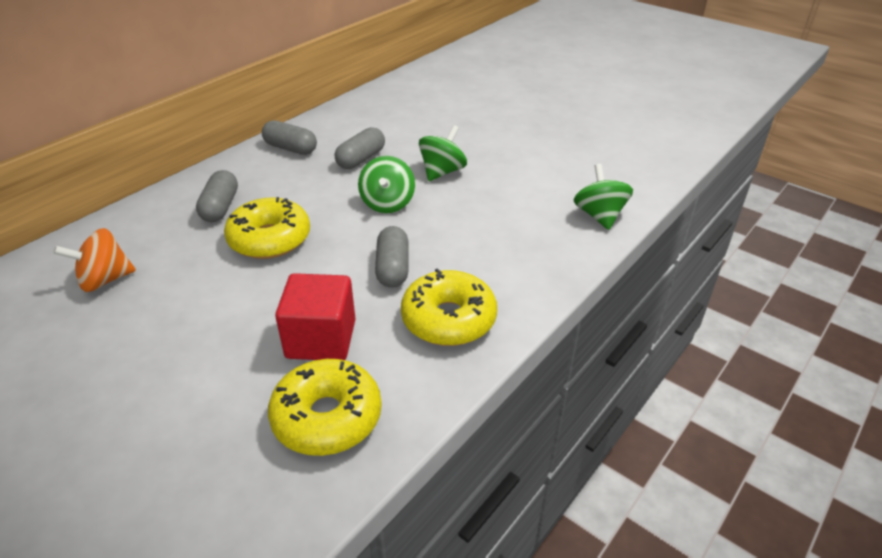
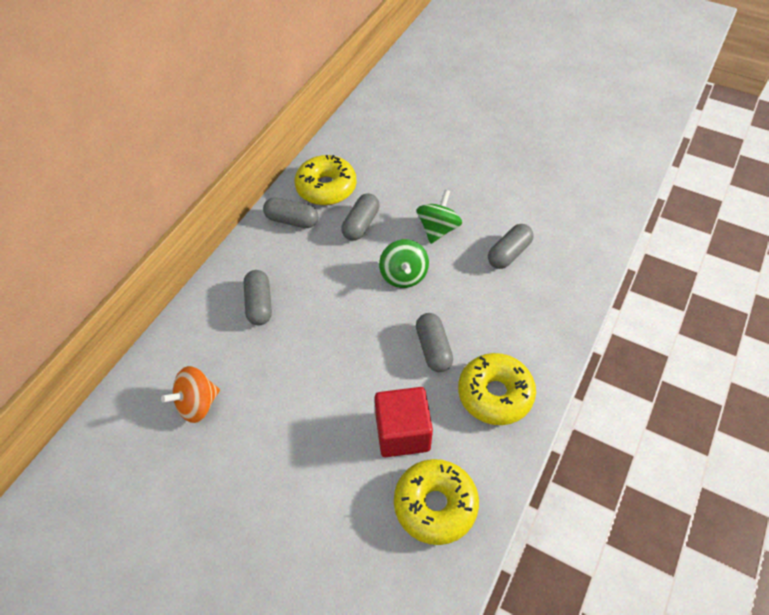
camera: 10 degrees left, 15 degrees up
yellow donut [224,197,310,259] -> yellow donut moved to [295,155,356,205]
green spinning top [574,164,633,230] -> none
none -> grey capsule [488,224,534,269]

